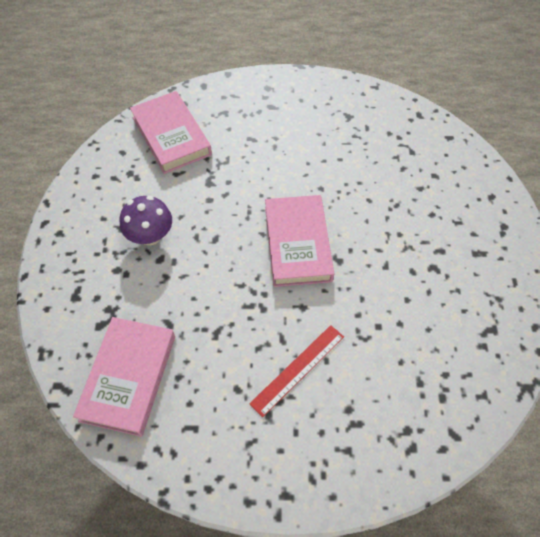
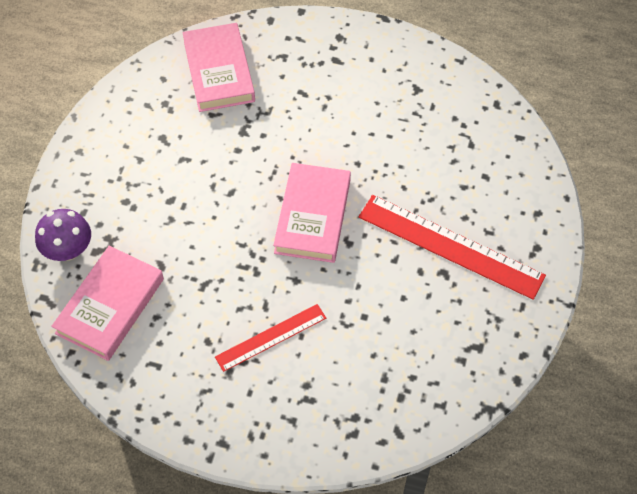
camera: 15 degrees right, 0 degrees up
purple mushroom [120,196,172,245] -> purple mushroom moved to [35,209,91,261]
none -> red ruler [359,195,546,300]

